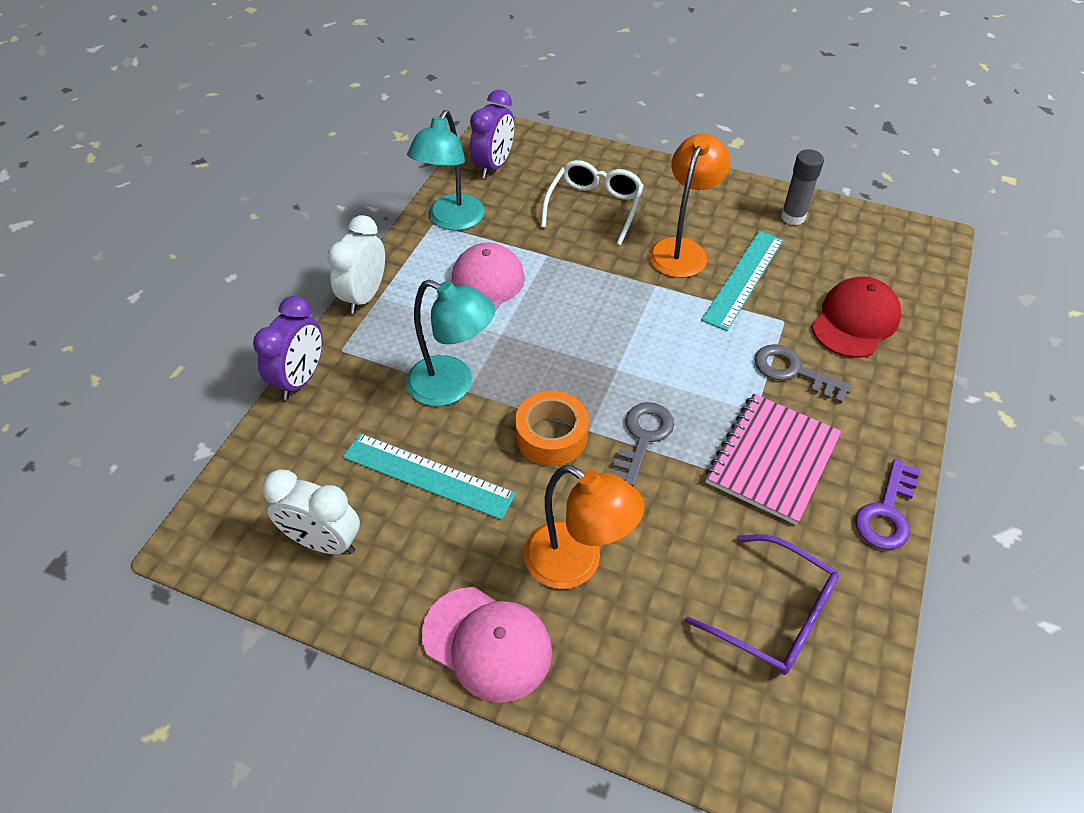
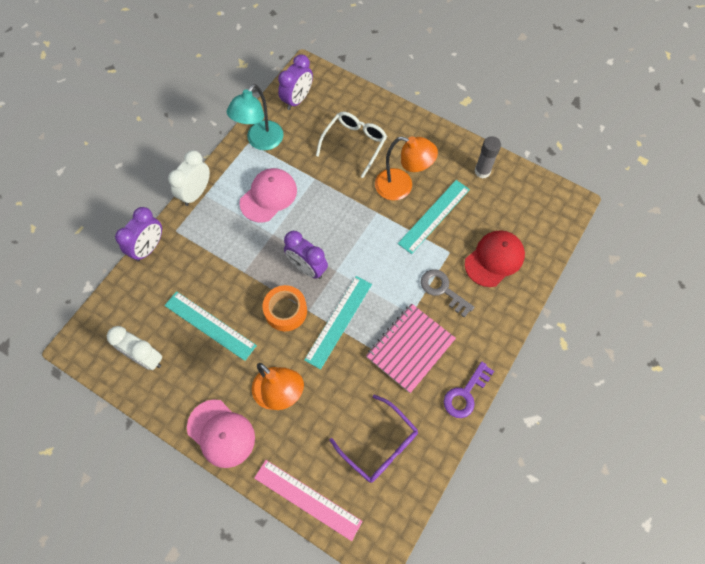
camera: 10 degrees right, 15 degrees up
turquoise lamp [406,280,496,406] -> none
grey key [610,402,674,487] -> turquoise ruler [304,276,372,370]
orange lamp [649,134,730,278] -> orange lamp turned 75 degrees clockwise [375,136,438,200]
none -> pink ruler [254,460,363,541]
none -> purple clock [284,231,328,279]

